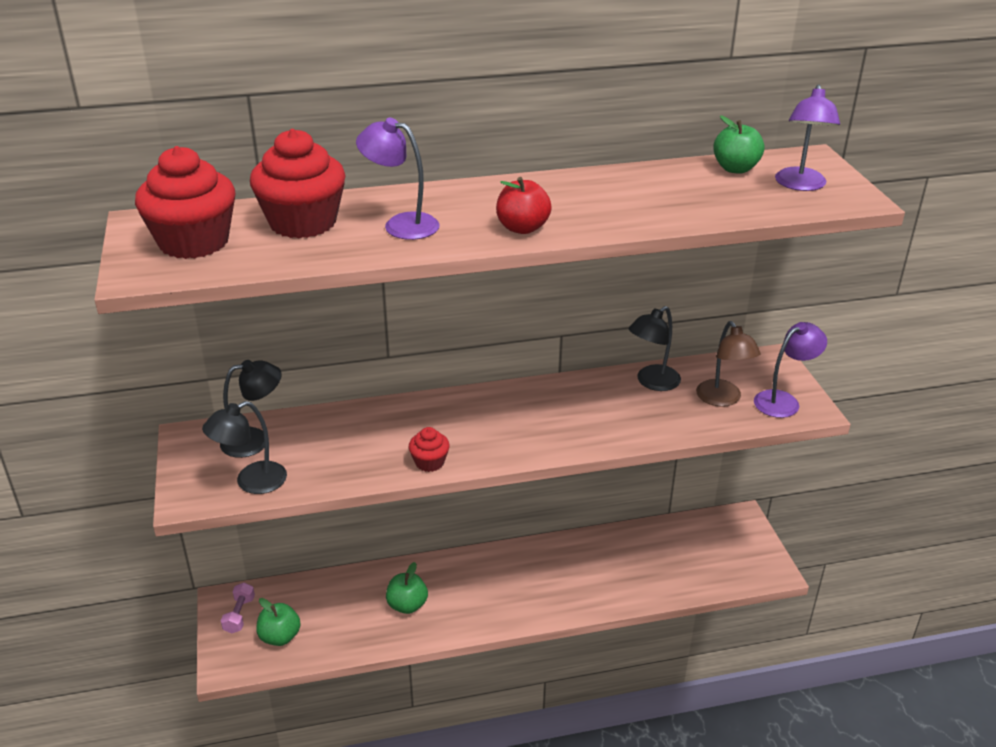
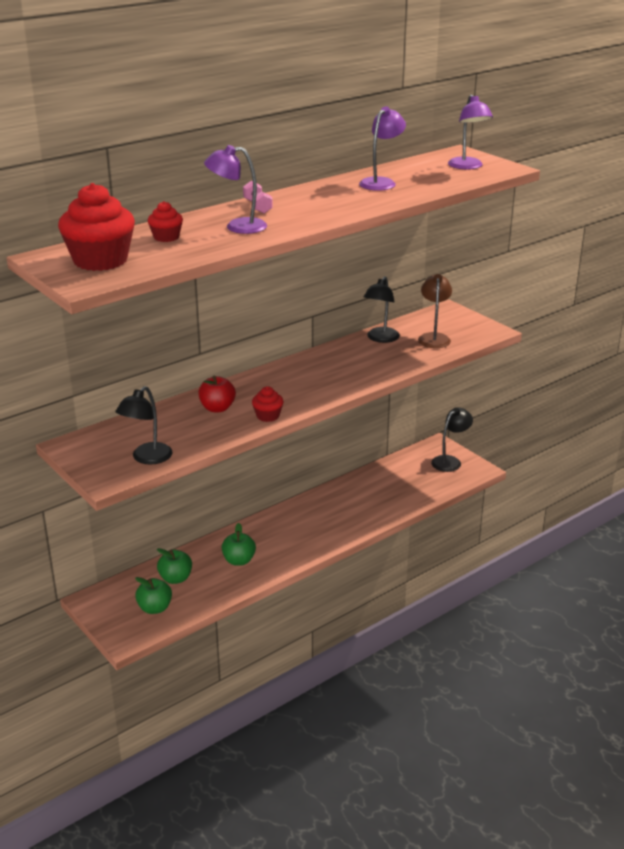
camera: 25 degrees left, 5 degrees down
black lamp [220,360,282,458] -> black lamp moved to [431,407,473,472]
pink dumbbell [221,583,255,634] -> pink dumbbell moved to [243,181,273,214]
red cupcake [250,129,346,239] -> red cupcake [148,201,183,242], size x0.49
red apple [496,177,552,234] -> red apple moved to [198,376,236,412]
brown lamp [696,321,761,407] -> brown lamp turned 135 degrees counterclockwise [418,274,452,348]
green apple [713,115,765,174] -> green apple moved to [157,548,192,584]
purple lamp [754,322,827,418] -> purple lamp moved to [359,106,406,191]

